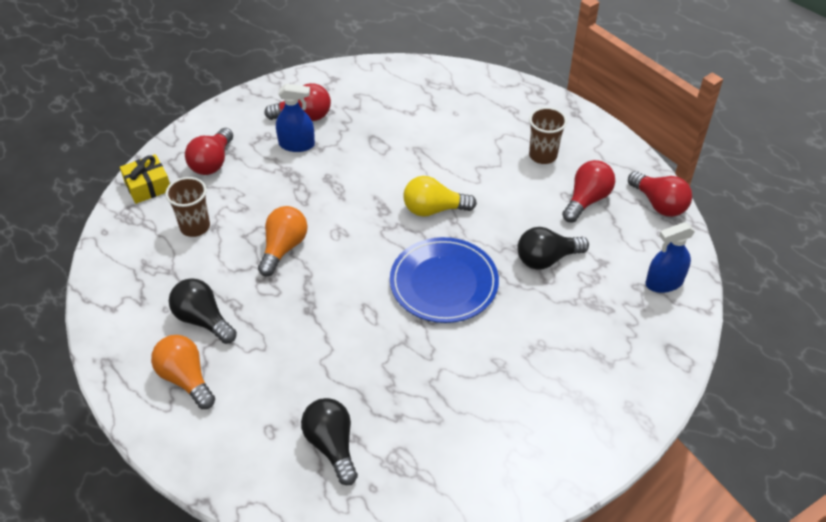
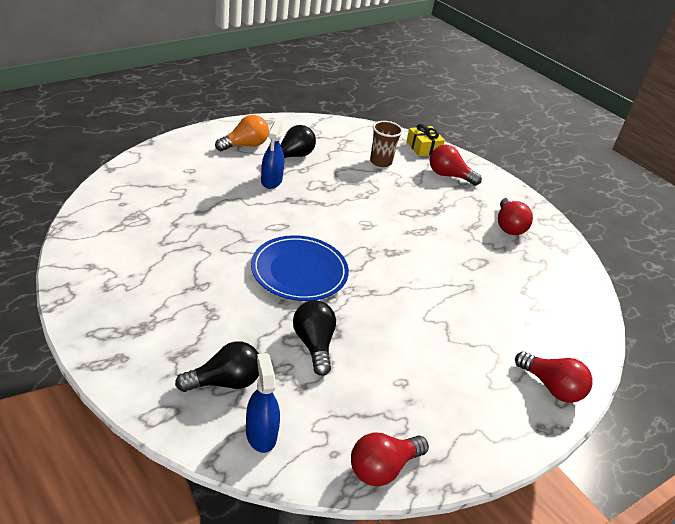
camera: 90 degrees right, 10 degrees down
orange light bulb [258,206,308,276] -> none
blue spray bottle [276,84,315,152] -> blue spray bottle moved to [261,122,284,189]
black light bulb [301,398,358,485] -> black light bulb moved to [175,341,259,392]
yellow light bulb [403,176,477,217] -> none
brown cup [529,107,567,164] -> none
red light bulb [562,160,615,222] -> red light bulb moved to [515,351,593,403]

